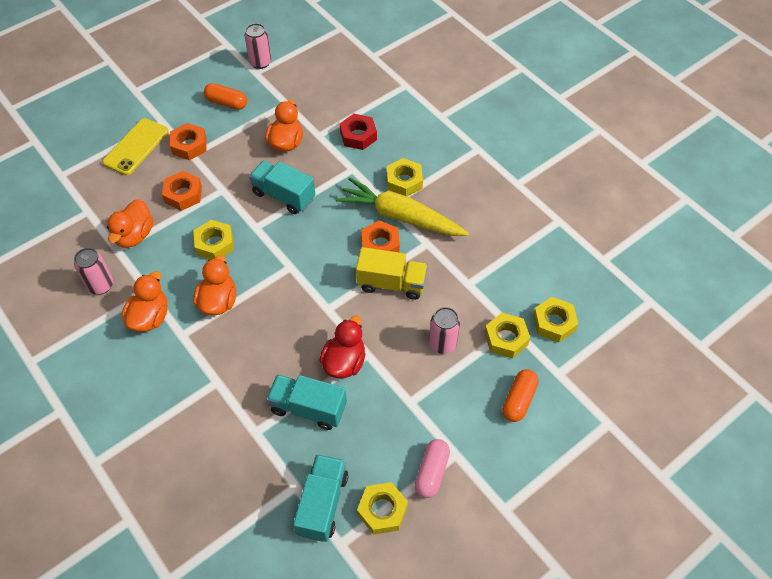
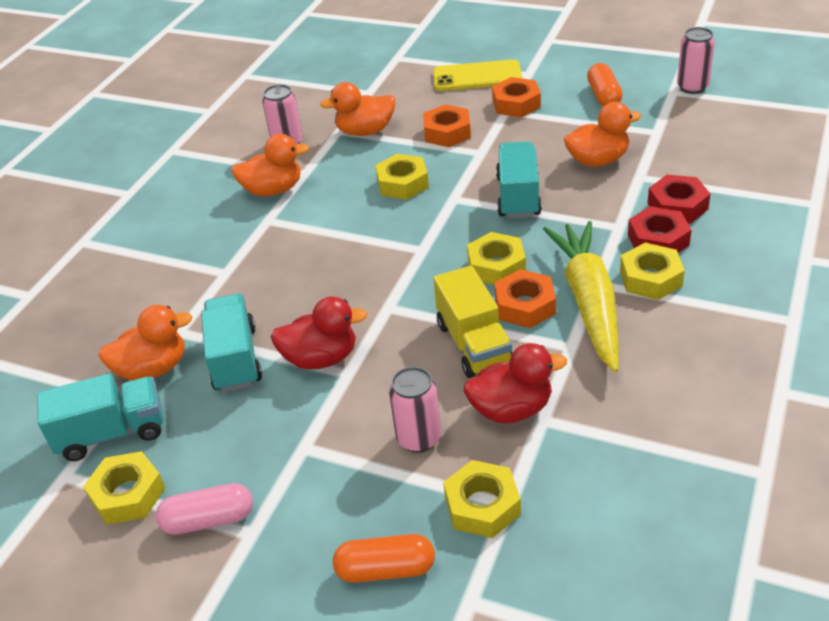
camera: 65 degrees right, 15 degrees down
orange duck [193,254,236,315] -> orange duck moved to [98,305,192,380]
yellow nut [533,297,578,343] -> yellow nut moved to [467,232,526,285]
none -> red duck [464,343,567,423]
none -> red nut [628,206,691,253]

